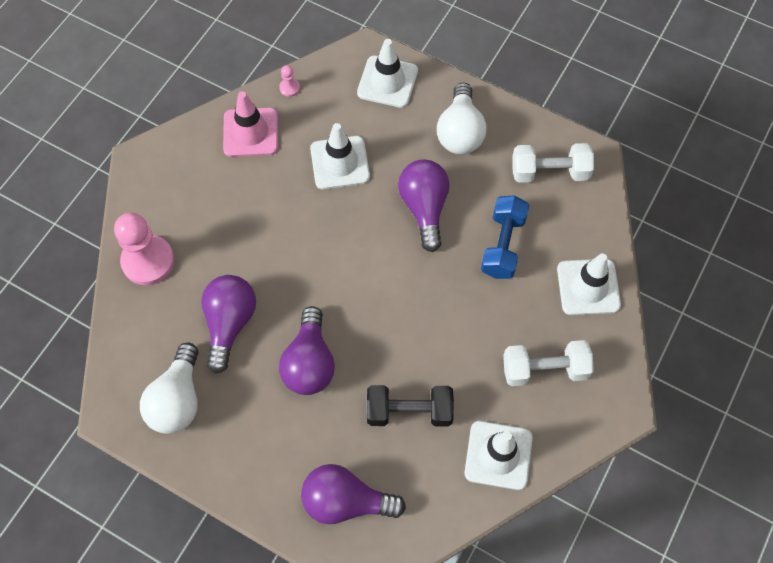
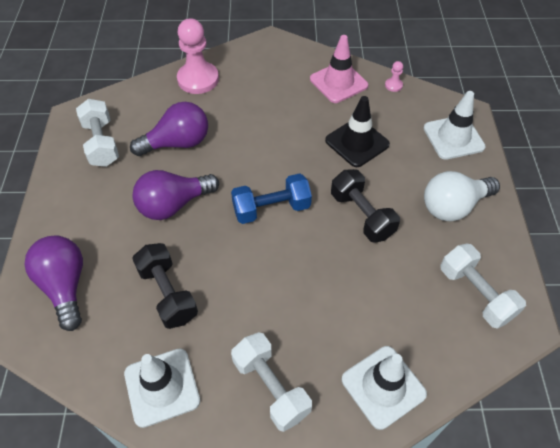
camera: 60 degrees right, 10 degrees down
white light bulb [140,343,199,434] -> white dumbbell [76,99,119,167]
white traffic cone [310,123,370,189] -> black traffic cone [325,96,390,167]
purple light bulb [398,159,449,252] -> black dumbbell [331,169,400,243]
blue dumbbell [481,195,529,279] -> blue dumbbell moved to [231,173,312,224]

